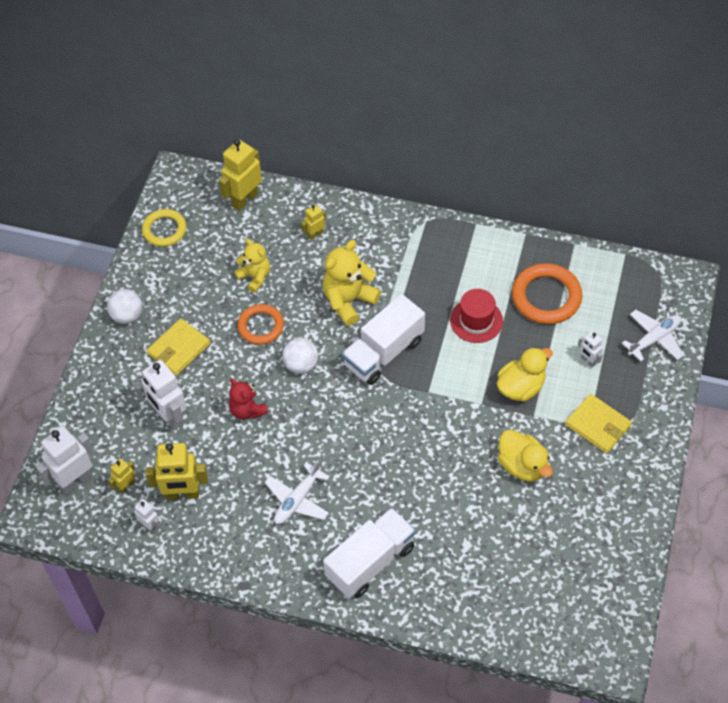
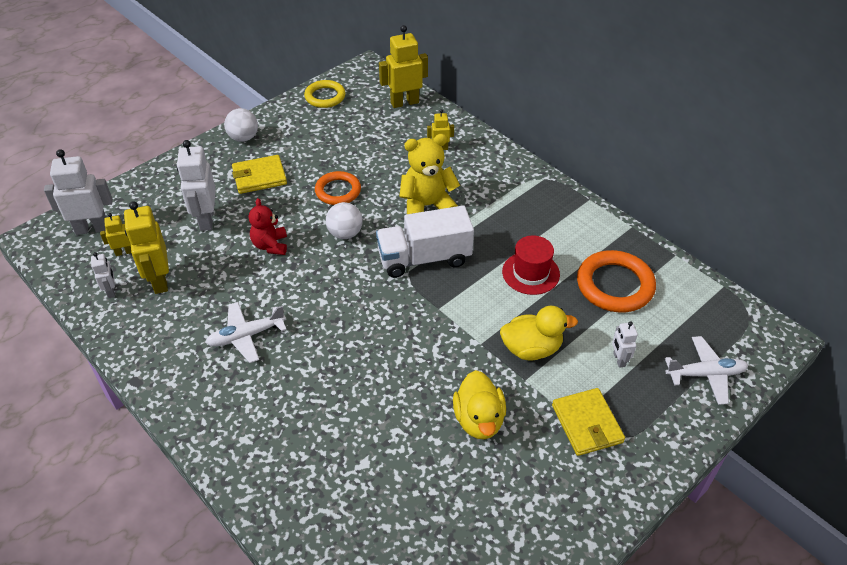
camera: 30 degrees right, 10 degrees down
yellow robot [145,443,208,500] -> yellow robot turned 45 degrees clockwise [124,201,169,294]
yellow teddy bear [234,238,270,293] -> none
white truck [323,508,416,599] -> none

